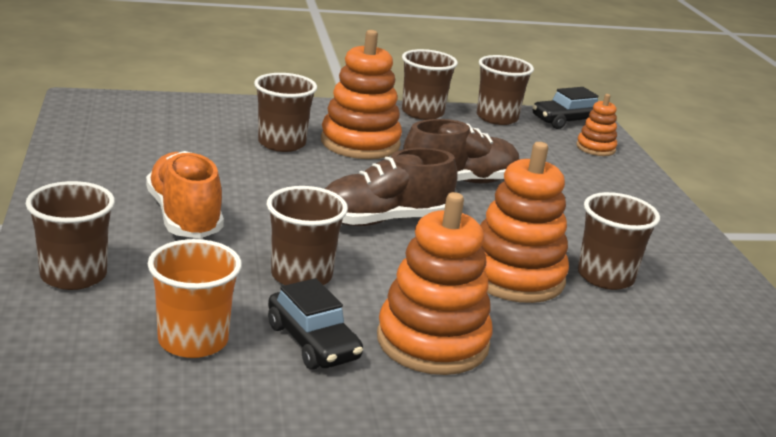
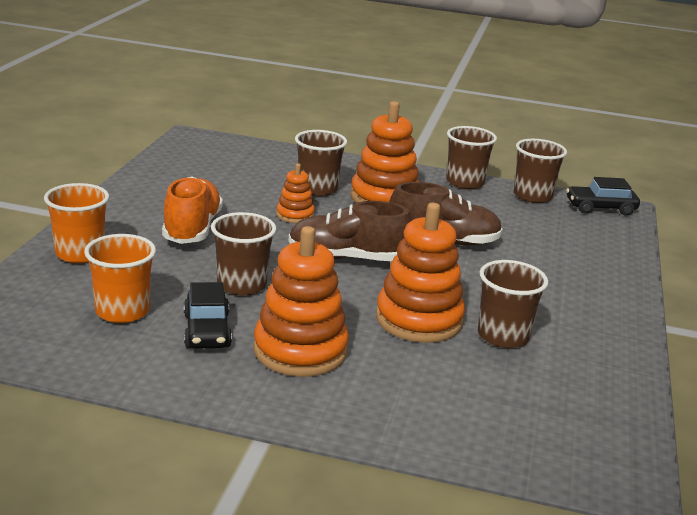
camera: 25 degrees right, 0 degrees up
brown cup [26,181,115,290] -> orange cup [44,183,109,263]
orange stacking toy [576,94,617,156] -> orange stacking toy moved to [276,163,315,223]

